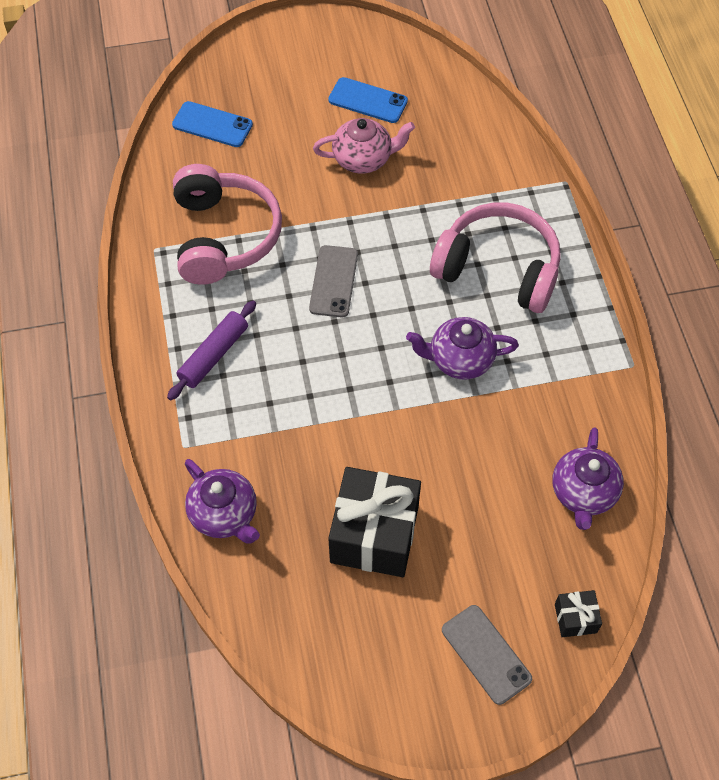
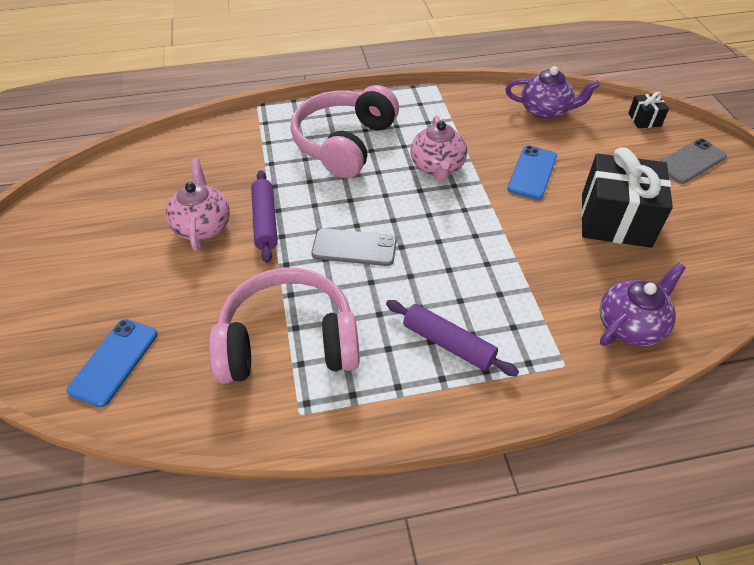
camera: 90 degrees left, 10 degrees down
blue phone [328,77,408,123] -> blue phone moved to [507,146,557,200]
purple teapot [406,317,519,380] -> pink teapot [410,115,467,182]
none -> purple rolling pin [251,170,278,263]

